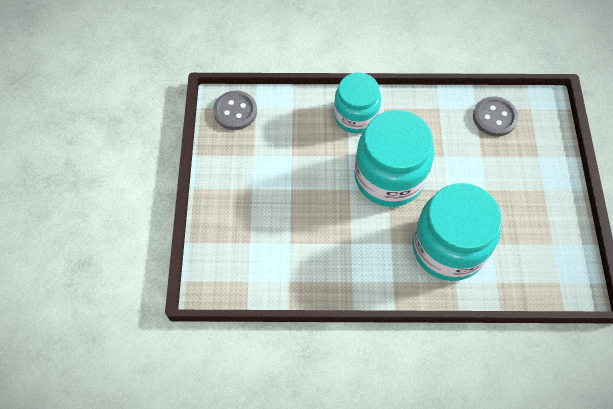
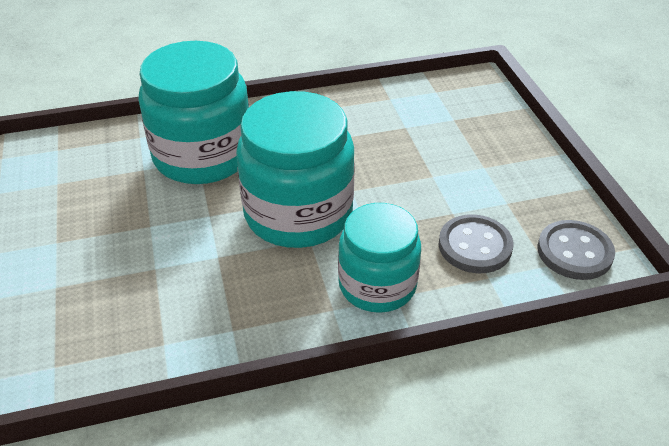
camera: 165 degrees right, 20 degrees down
grey button [473,97,518,136] -> grey button moved to [438,214,513,273]

